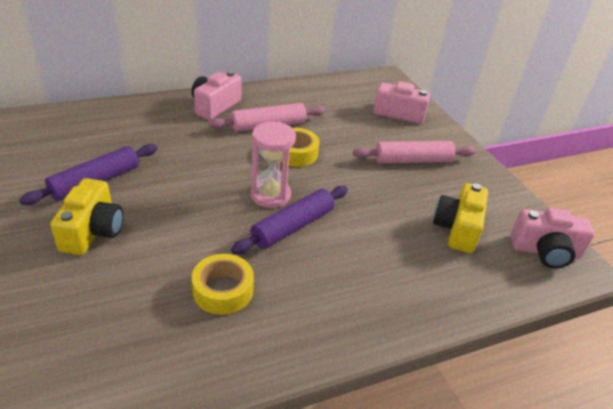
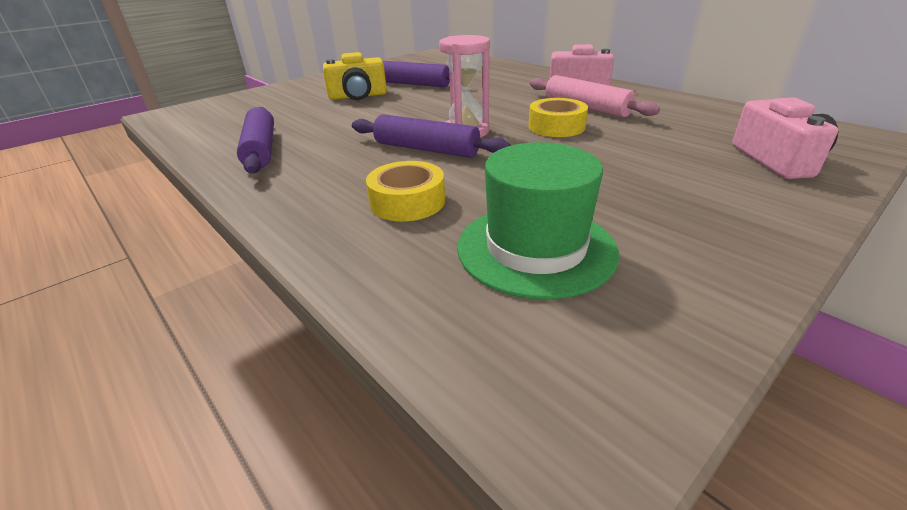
camera: 75 degrees right, 5 degrees down
yellow tape [192,254,254,315] -> yellow tape moved to [366,161,445,221]
pink rolling pin [353,141,475,163] -> none
yellow camera [433,183,488,253] -> green hat [457,142,619,300]
pink camera [510,208,594,268] -> none
none -> purple rolling pin [237,107,274,174]

